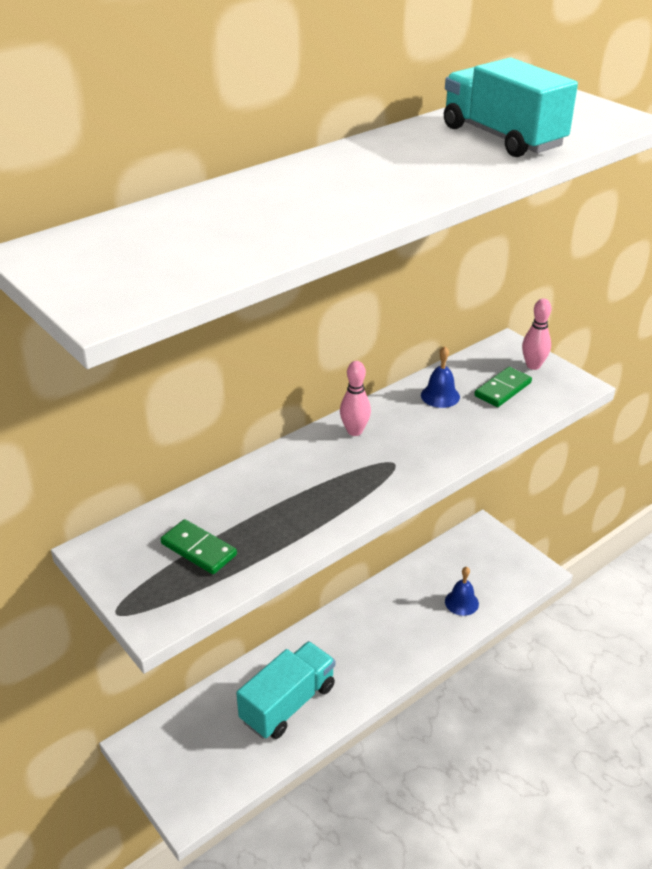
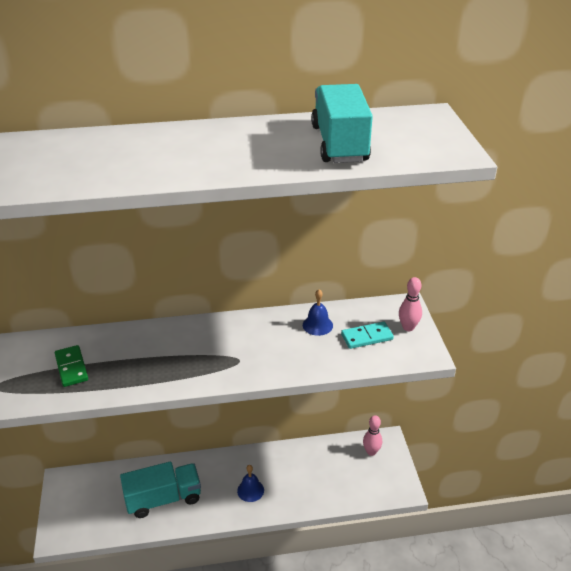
camera: 30 degrees right, 0 degrees up
pink bowling pin [340,361,371,436] -> pink bowling pin moved to [363,415,382,456]
blue bell [445,567,479,616] -> blue bell moved to [237,465,264,502]
green domino [474,367,532,407] -> turquoise domino [341,321,394,349]

